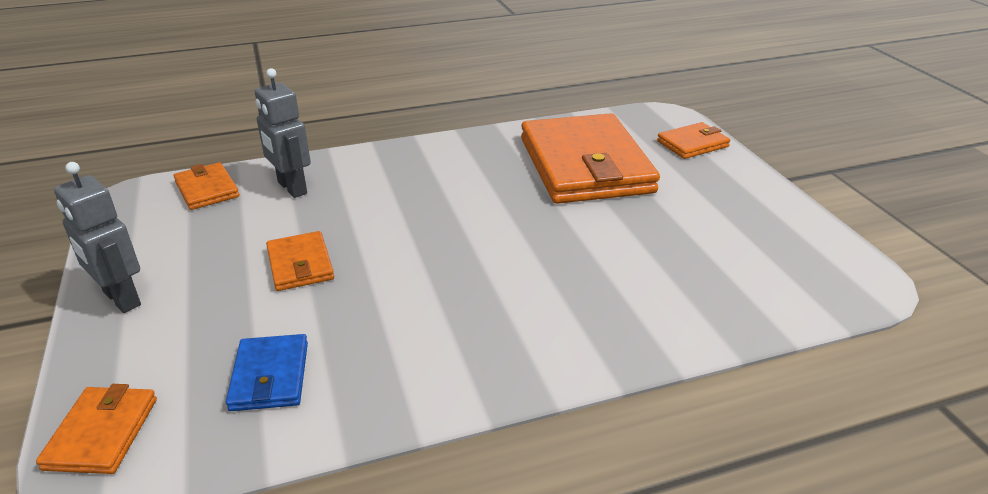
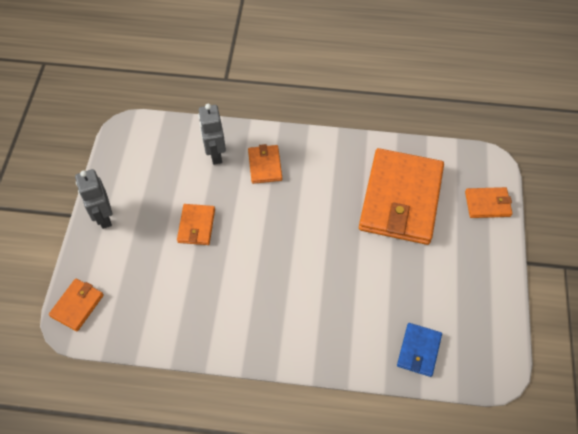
camera: 25 degrees right, 25 degrees up
orange wallet [173,162,239,210] -> orange wallet moved to [248,144,282,184]
blue wallet [226,334,308,411] -> blue wallet moved to [397,323,442,377]

